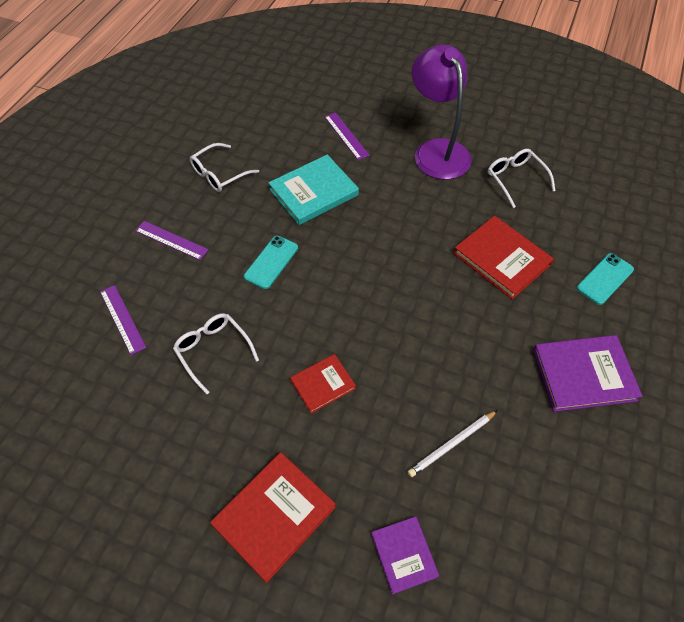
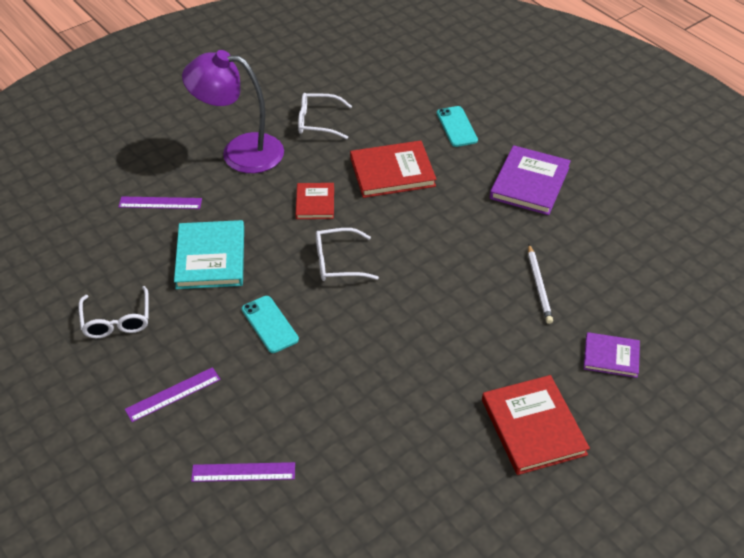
camera: 60 degrees left, 10 degrees down
white glasses [173,313,259,395] -> white glasses moved to [316,228,379,281]
red book [290,354,356,413] -> red book moved to [296,183,334,219]

